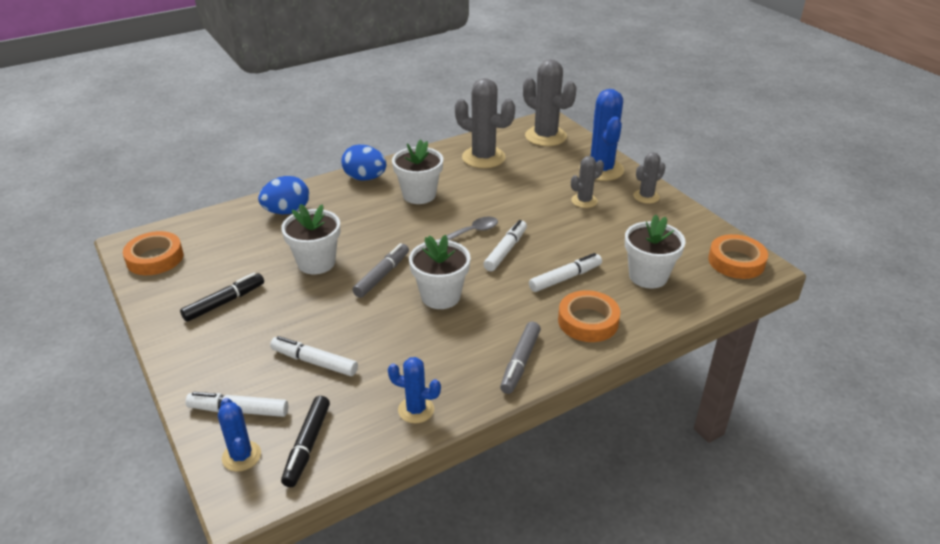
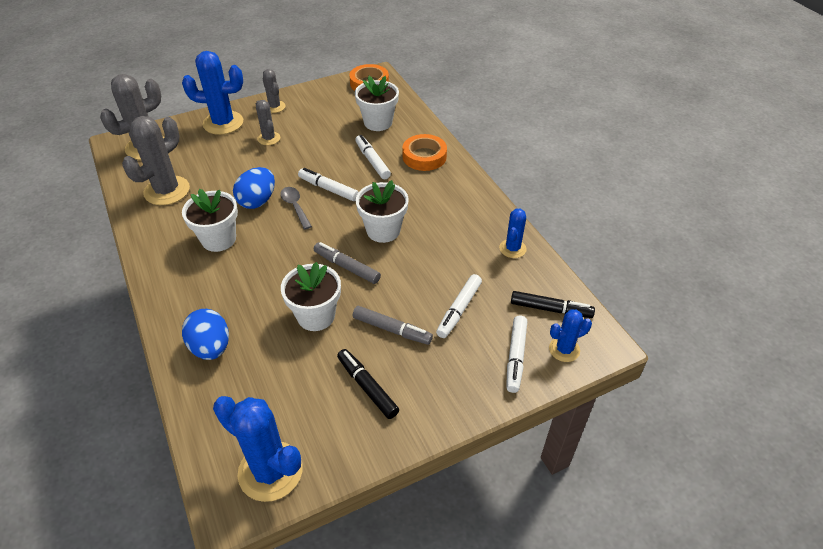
camera: 85 degrees left, 10 degrees up
orange tape [123,231,184,275] -> blue cactus [213,396,303,502]
blue egg [341,144,386,181] -> blue egg moved to [233,167,275,209]
grey marker [500,321,541,394] -> grey marker moved to [353,306,433,345]

